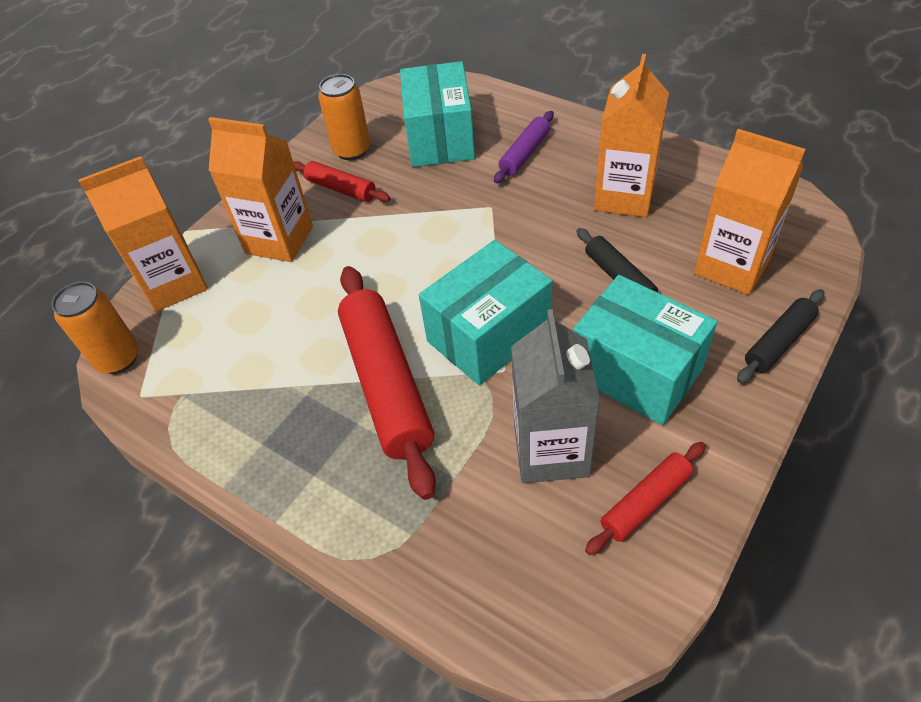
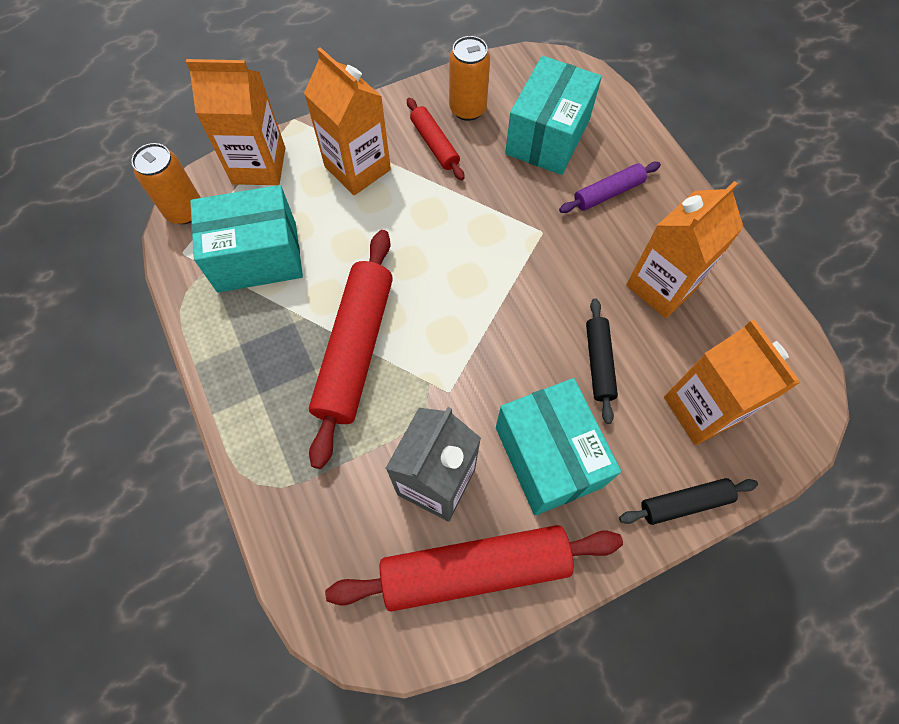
camera: 25 degrees right, 15 degrees up
turquoise box [419,240,552,385] -> turquoise box moved to [190,185,303,293]
red rolling pin [585,442,706,555] -> red rolling pin [325,525,623,612], size x1.94

